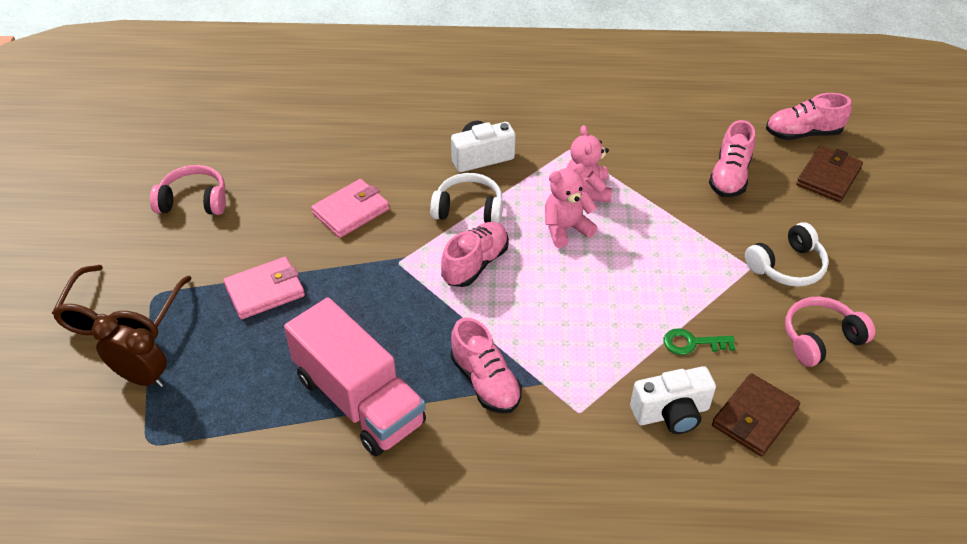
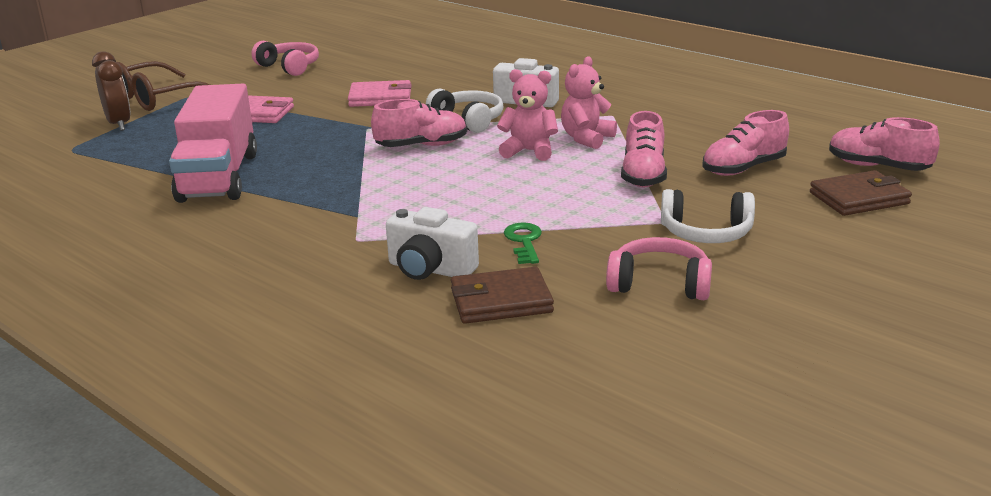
camera: 40 degrees right, 20 degrees down
pink shoe [451,317,522,414] -> pink shoe moved to [621,111,667,187]
green key [664,328,735,355] -> green key turned 45 degrees clockwise [504,223,542,264]

